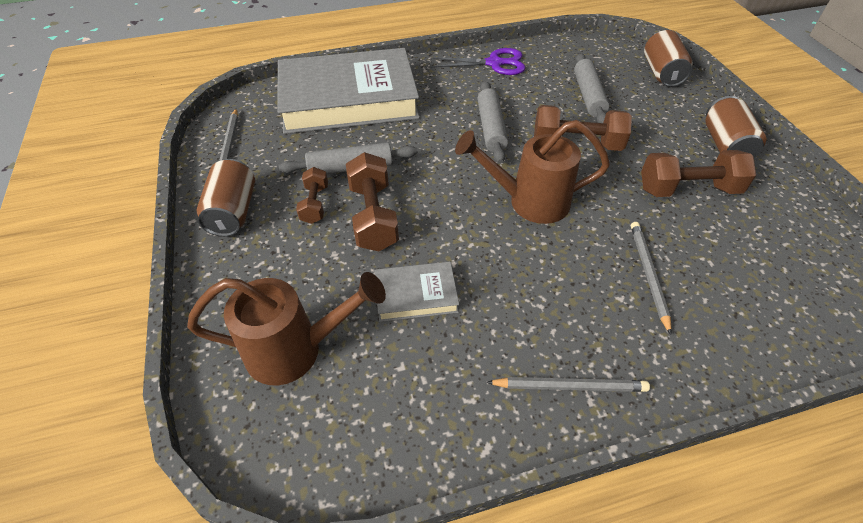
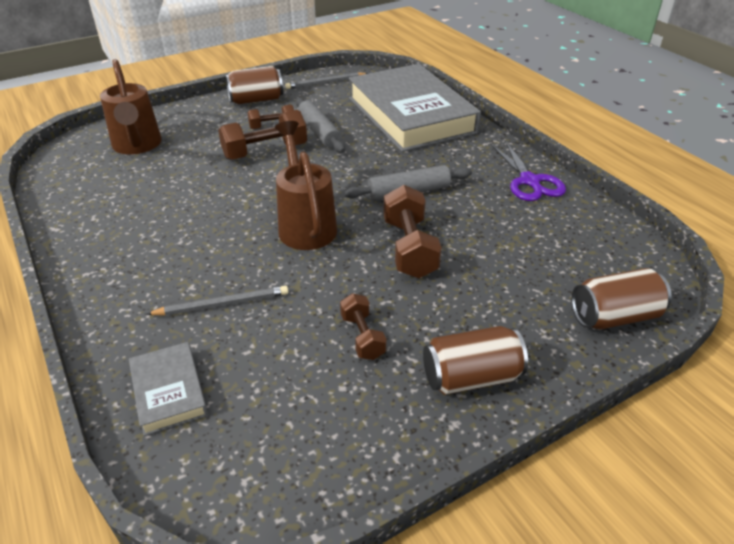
camera: 75 degrees right, 10 degrees down
grey book [375,262,459,322] -> grey book moved to [129,342,208,436]
grey pencil [486,377,650,392] -> none
grey rolling pin [574,53,610,123] -> none
brown dumbbell [641,150,756,197] -> brown dumbbell [340,293,387,360], size x0.59

